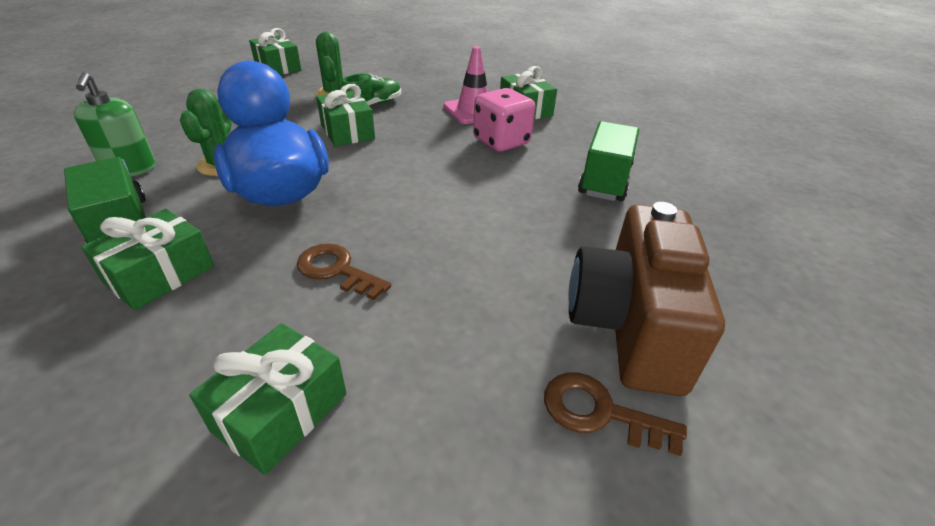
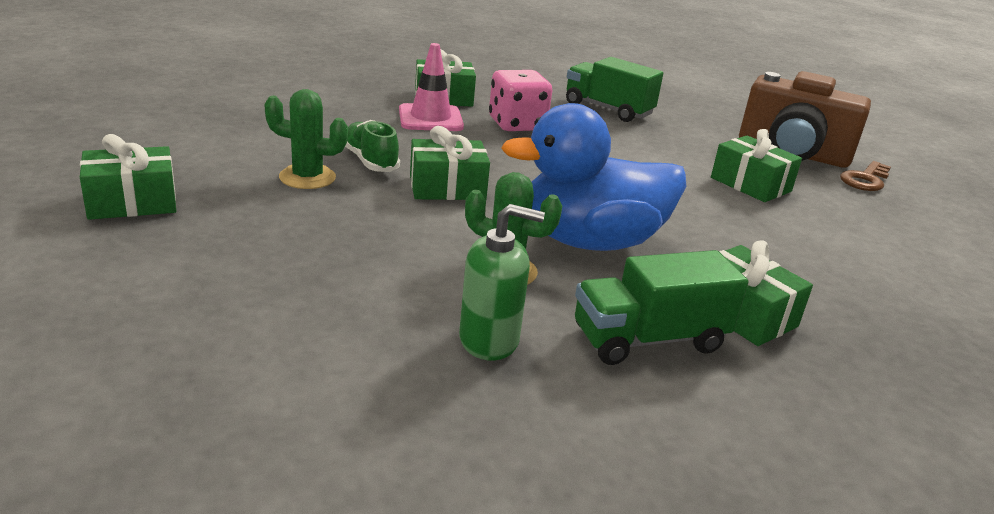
camera: 75 degrees left, 10 degrees down
green gift [189,323,346,475] -> green gift moved to [711,129,802,202]
brown key [297,243,391,300] -> none

